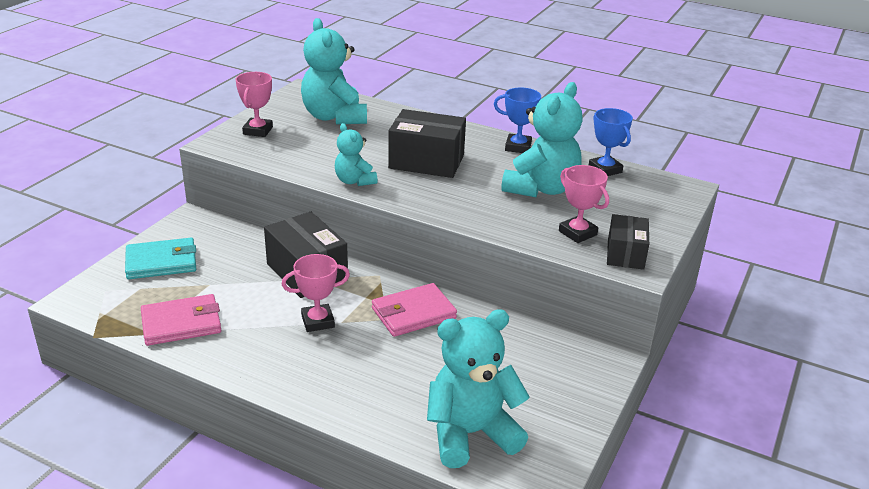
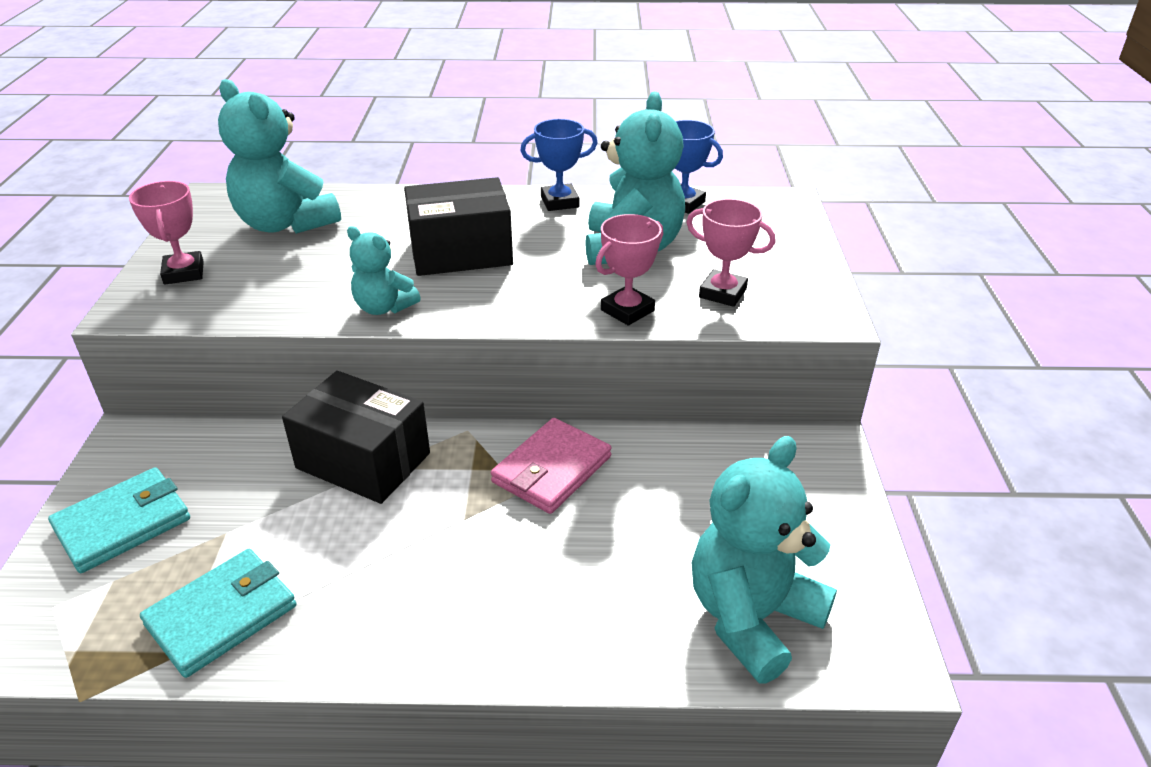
camera: 25 degrees left, 5 degrees up
pink wallet [141,294,221,346] -> turquoise wallet [140,549,296,678]
pink trophy [282,254,350,332] -> pink trophy moved to [595,214,663,326]
black box [607,214,649,270] -> none

